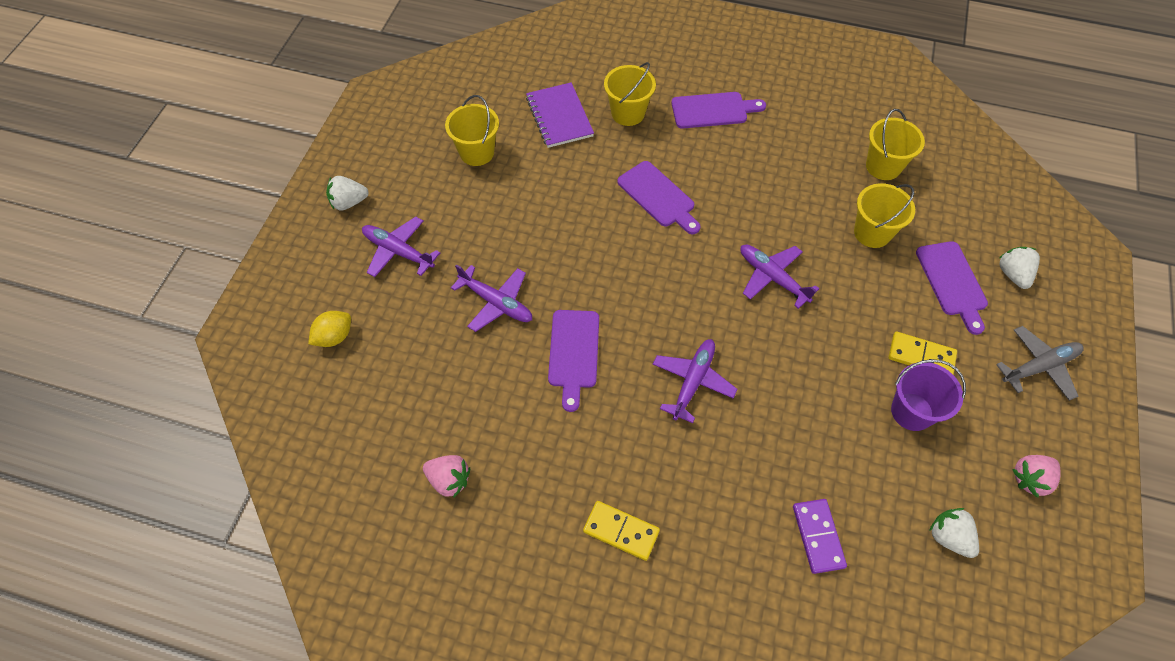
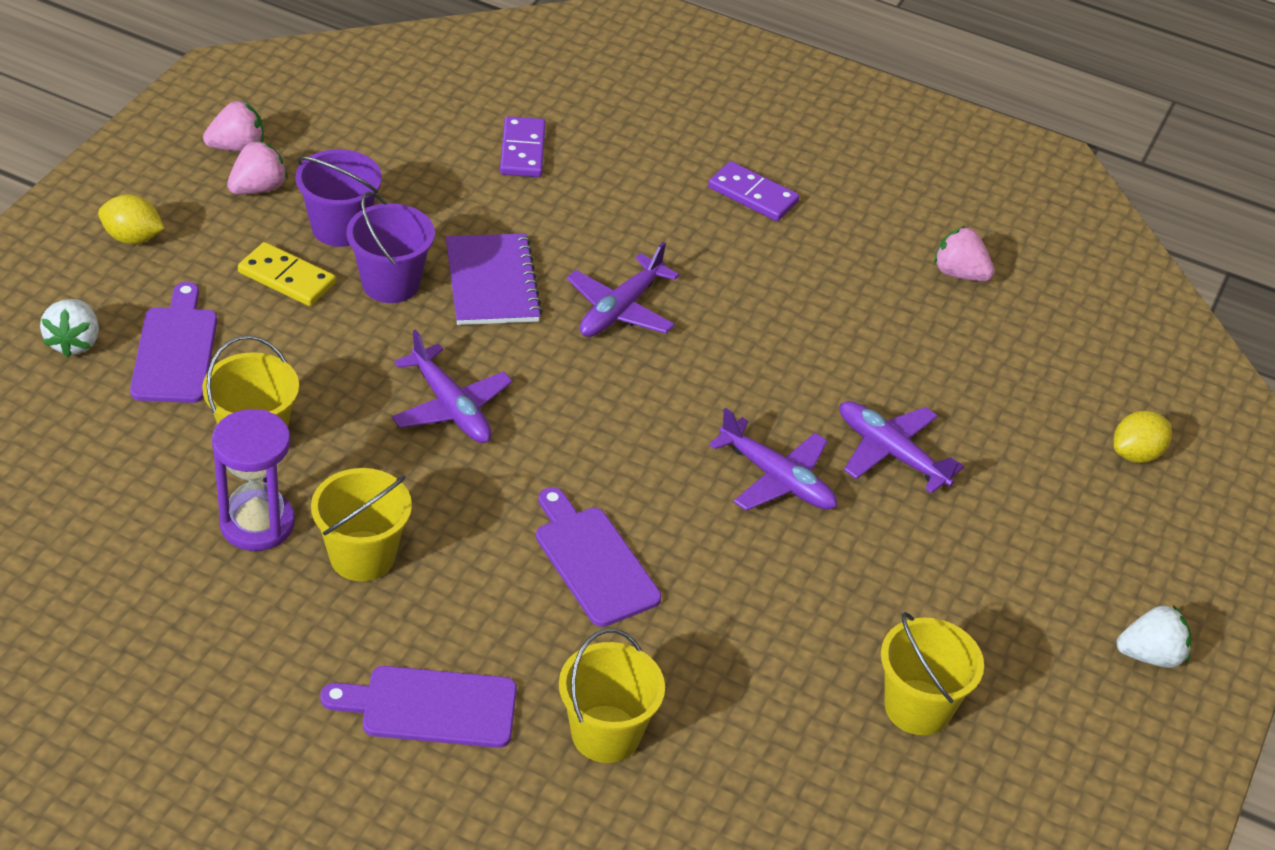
camera: 175 degrees left, 15 degrees down
purple plane [362,216,440,277] -> purple plane moved to [709,408,837,511]
purple notebook [526,82,594,148] -> purple notebook moved to [446,233,542,325]
purple cutting board [548,310,599,412] -> none
yellow domino [583,501,660,561] -> purple domino [708,161,800,221]
yellow bucket [866,109,925,180] -> yellow bucket moved to [311,468,412,582]
white strawberry [929,508,979,558] -> none
grey plane [996,326,1084,401] -> yellow lemon [98,194,165,244]
none -> purple hourglass [212,409,295,551]
none -> pink strawberry [227,140,288,195]
none -> purple bucket [346,192,435,303]

